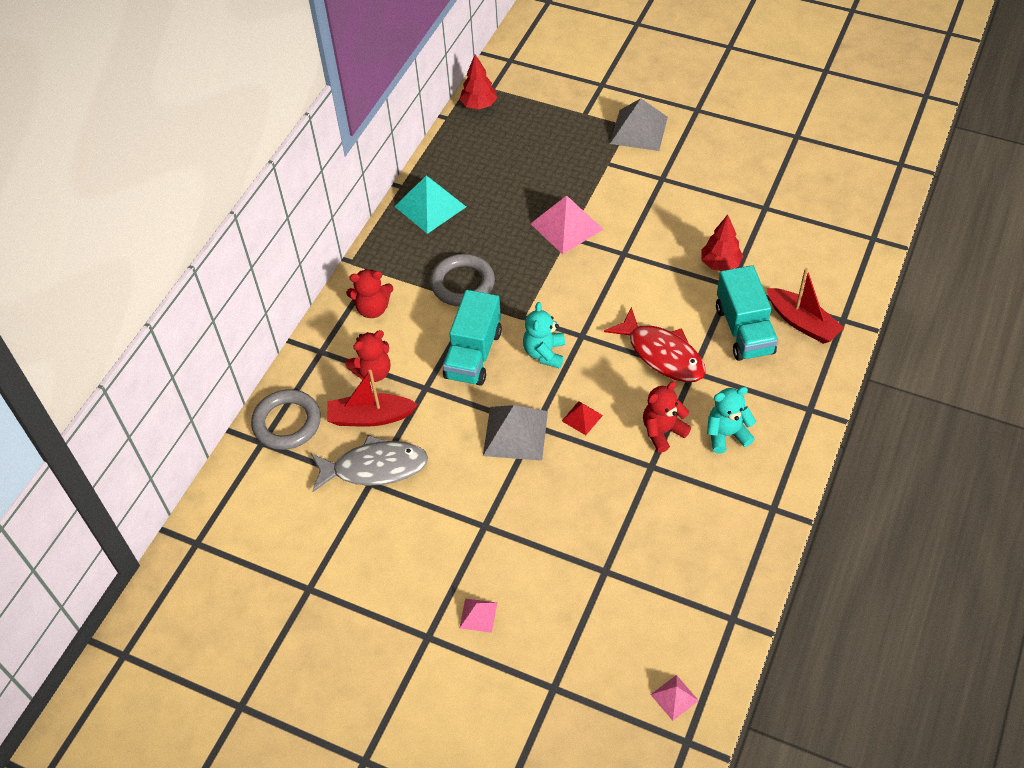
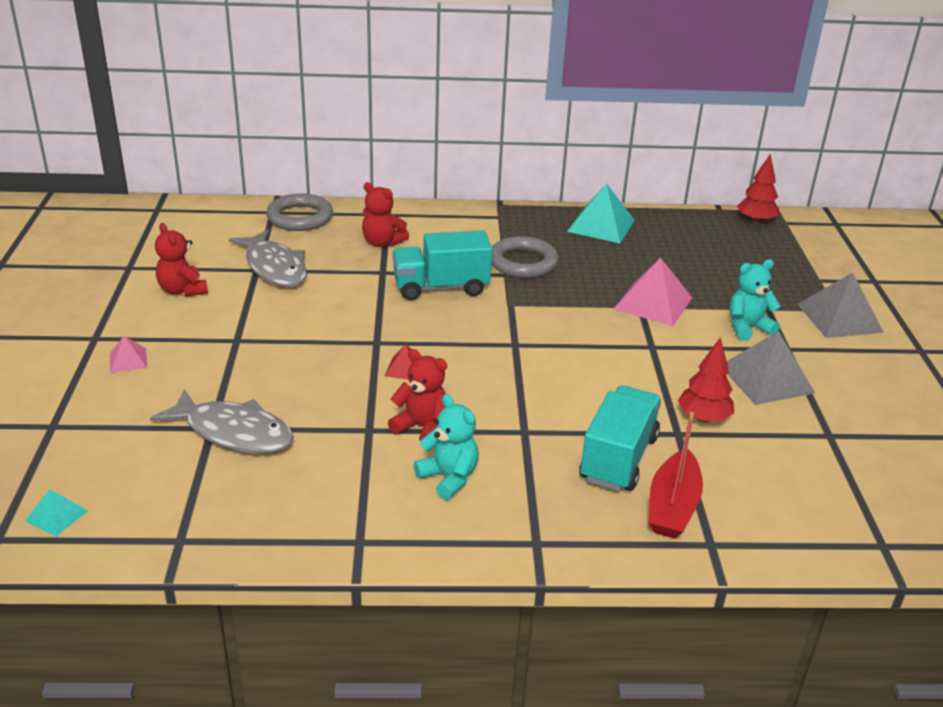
camera: 60 degrees right, 20 degrees down
red boat [327,369,418,427] -> none
red teddy bear [346,269,393,318] -> red teddy bear moved to [155,223,208,297]
grey pyramid [483,405,548,461] -> grey pyramid moved to [727,331,815,405]
turquoise teddy bear [523,302,565,369] -> turquoise teddy bear moved to [729,259,781,341]
red fish [604,307,706,382] -> none
pink pyramid [650,675,699,721] -> turquoise pyramid [25,489,88,536]
turquoise truck [716,265,778,361] -> turquoise truck turned 150 degrees clockwise [579,385,661,491]
none -> grey fish [150,389,294,454]

